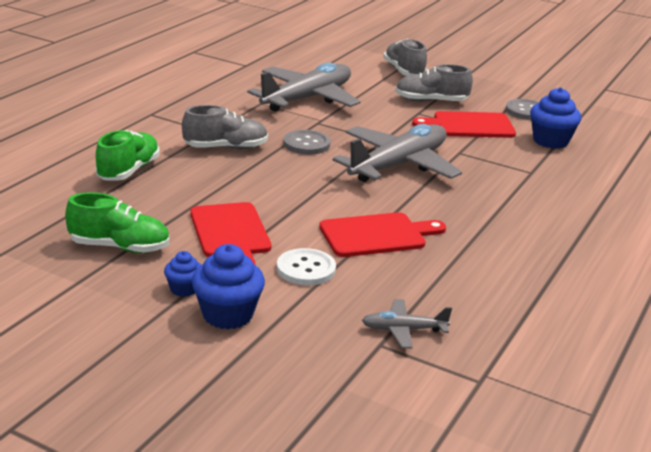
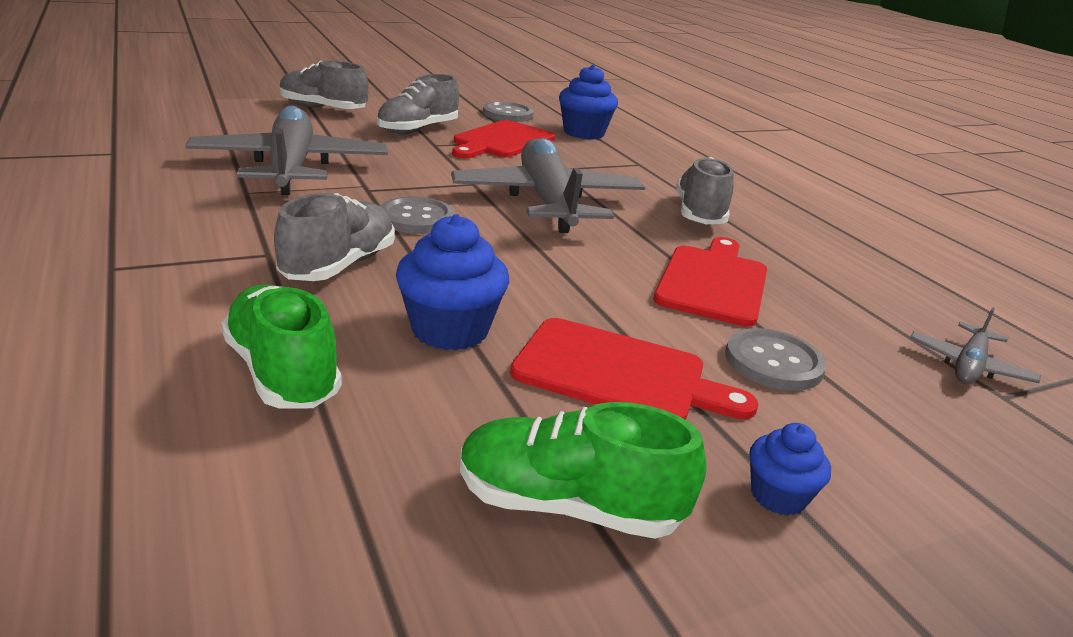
camera: 55 degrees left, 0 degrees up
green shoe [65,192,170,253] -> green shoe turned 120 degrees counterclockwise [460,402,706,539]
blue cupcake [192,244,265,329] -> blue cupcake moved to [396,214,509,350]
white button [277,248,336,286] -> grey button [725,328,827,391]
none -> grey shoe [676,157,734,224]

